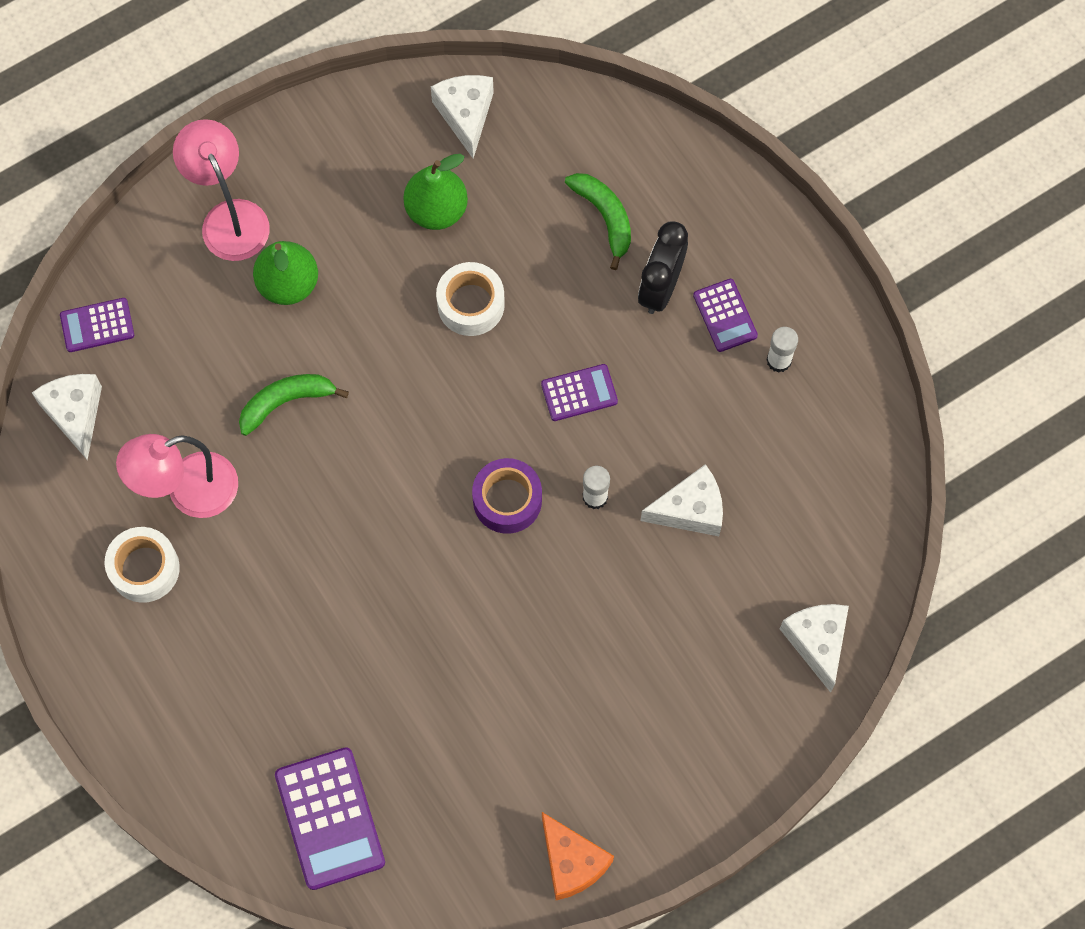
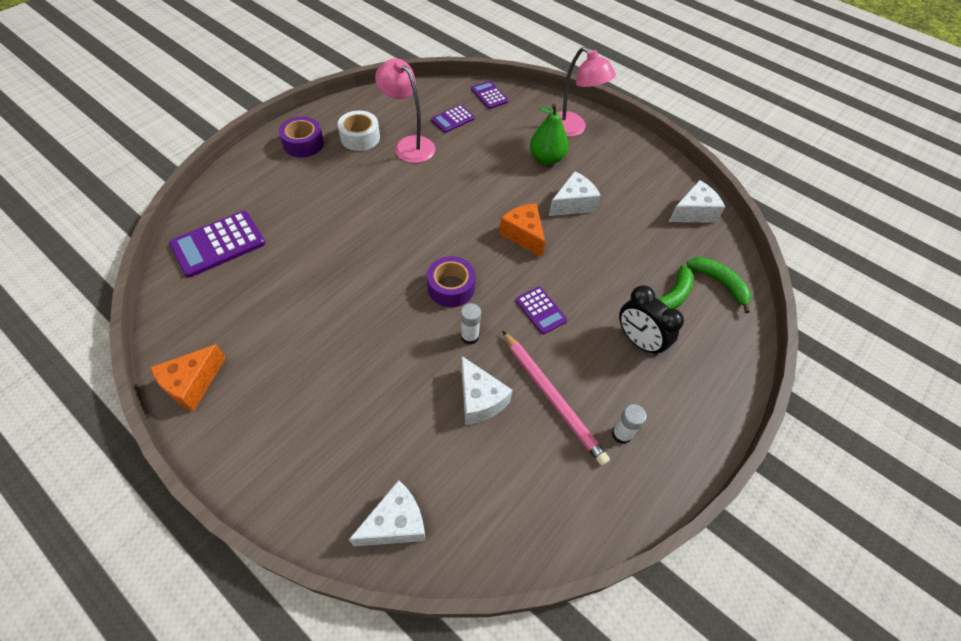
camera: 70 degrees right, 15 degrees down
white cheese [32,374,102,460] -> white cheese moved to [549,171,601,216]
pink lamp [173,119,270,261] -> pink lamp turned 90 degrees clockwise [557,47,616,137]
green banana [239,374,349,436] -> green banana moved to [687,257,751,313]
green pear [404,154,468,230] -> none
white tape [436,262,505,336] -> none
black clock [638,221,688,314] -> black clock turned 135 degrees counterclockwise [619,285,684,357]
purple calculator [693,279,758,352] -> purple calculator moved to [431,105,475,133]
none -> purple tape [279,117,324,158]
none -> orange cheese [499,203,545,257]
none -> pink pencil [502,330,610,466]

